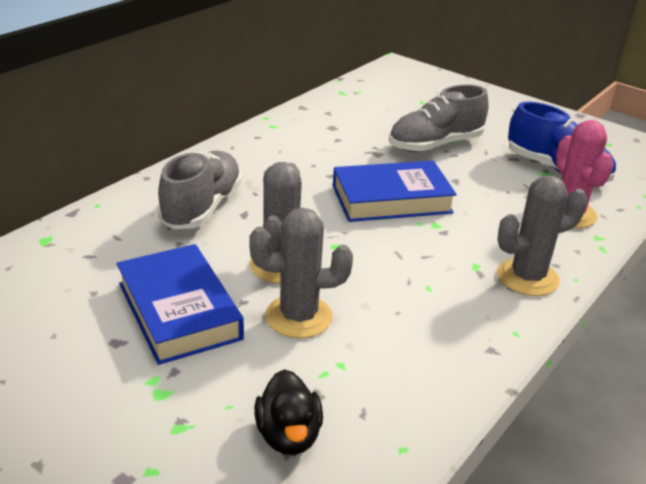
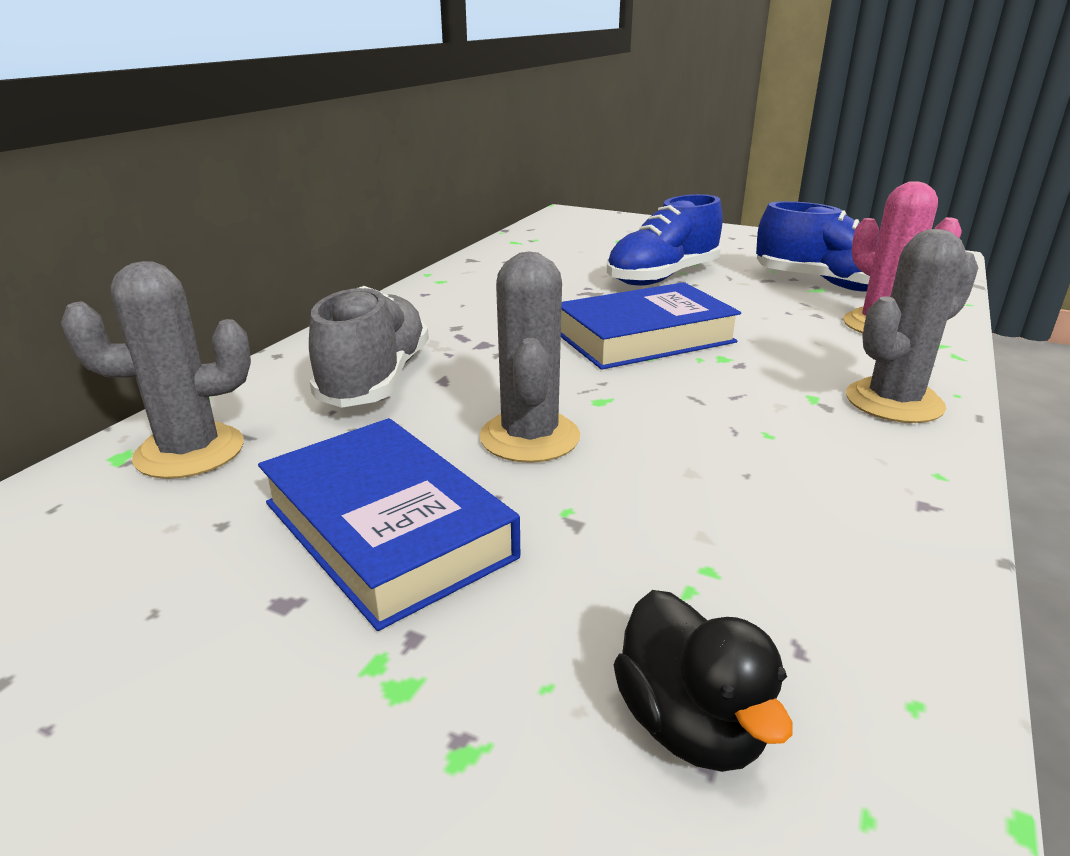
camera: 10 degrees left, 5 degrees down
grey cactus [249,208,353,338] -> grey cactus moved to [61,261,251,479]
grey shoe [389,84,489,152] -> blue shoe [607,194,723,286]

